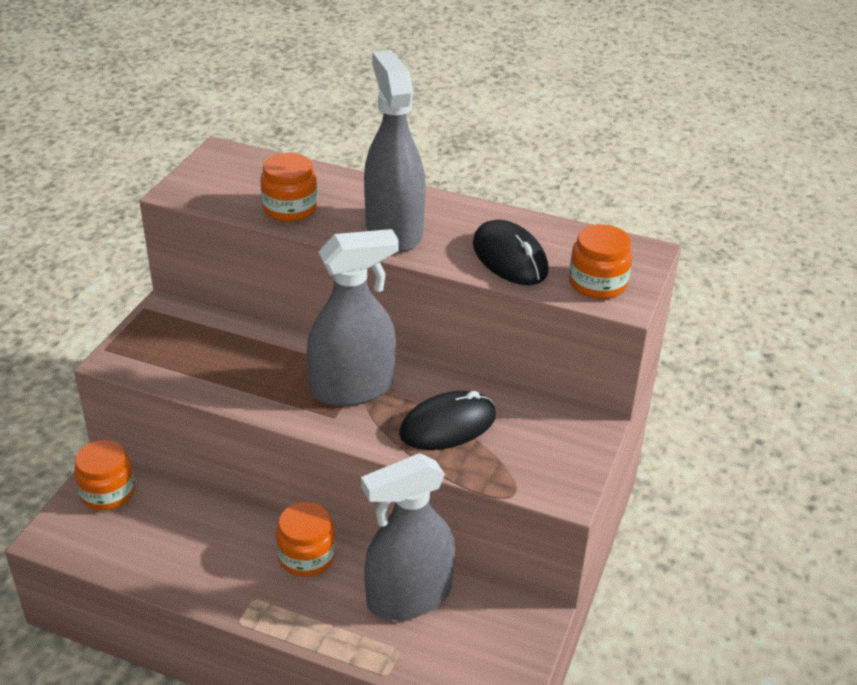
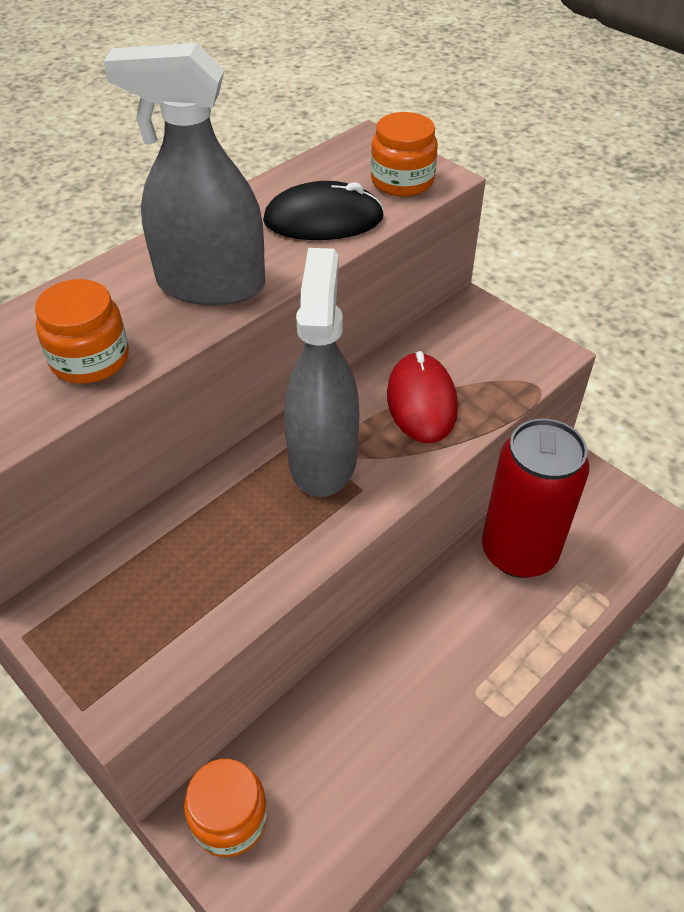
camera: 65 degrees left, 10 degrees up
orange jar [276,502,336,576] -> none
grey spray bottle [361,453,455,620] -> red can [482,419,590,578]
black mouse [399,391,496,450] -> red mouse [387,351,458,443]

